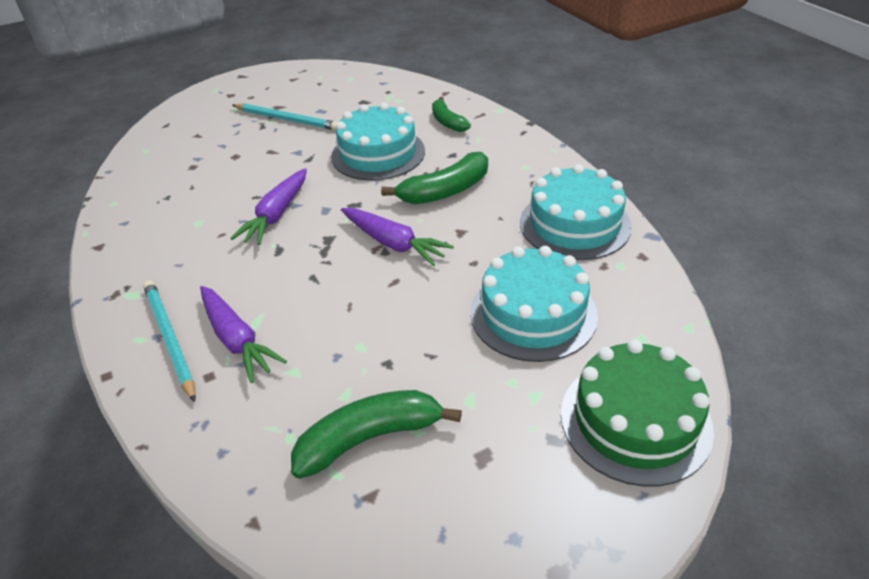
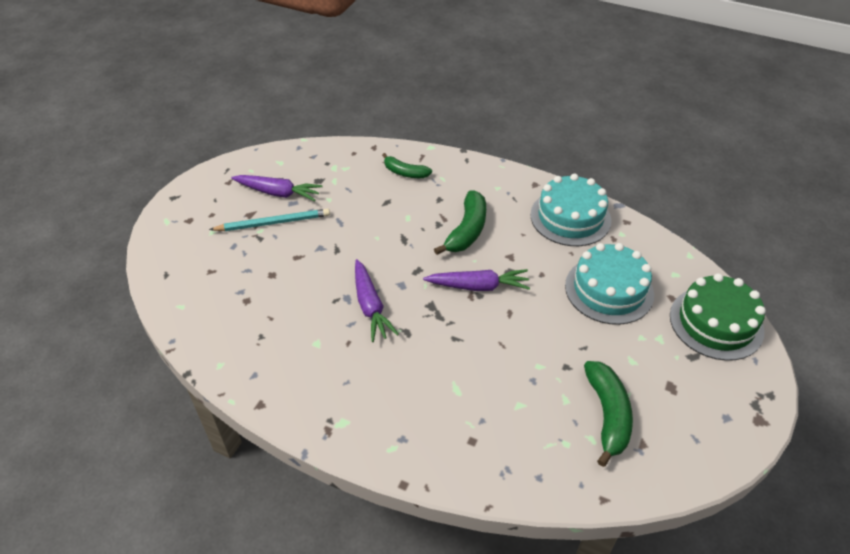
camera: 40 degrees left, 5 degrees up
turquoise pencil [143,280,196,402] -> none
purple carrot [200,286,287,383] -> purple carrot moved to [231,175,322,201]
green banana [291,390,462,479] -> green banana turned 150 degrees clockwise [584,361,633,467]
turquoise cake [331,102,425,181] -> none

